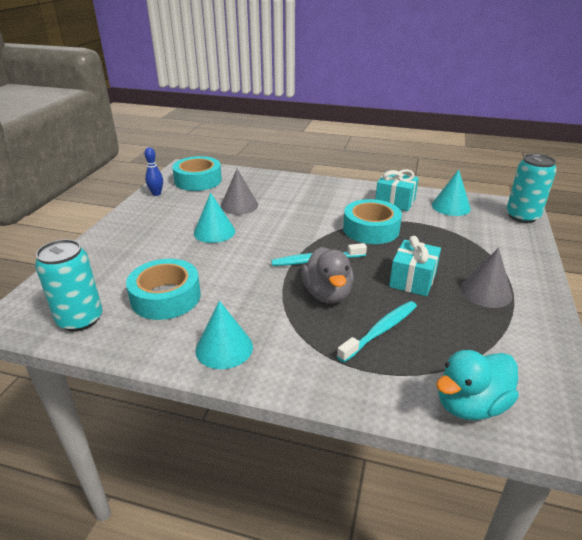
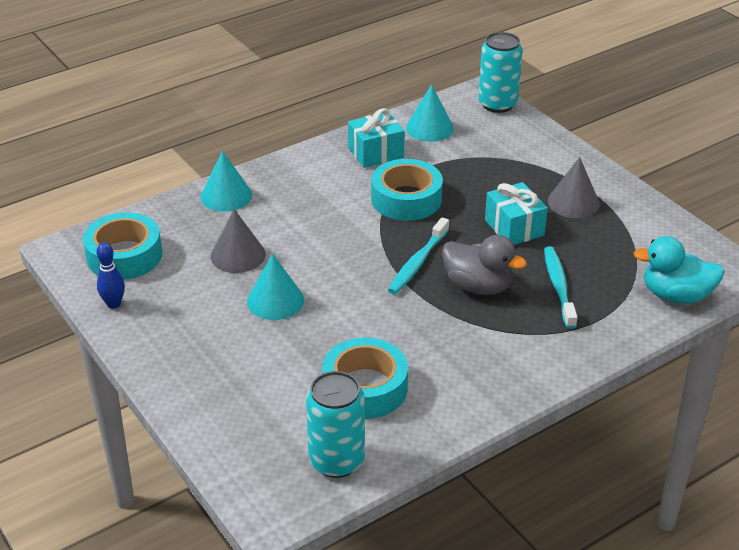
camera: 50 degrees left, 5 degrees up
turquoise cone [195,301,253,369] -> turquoise cone moved to [201,151,252,212]
turquoise duck [436,350,519,420] -> turquoise duck turned 90 degrees clockwise [633,236,725,303]

